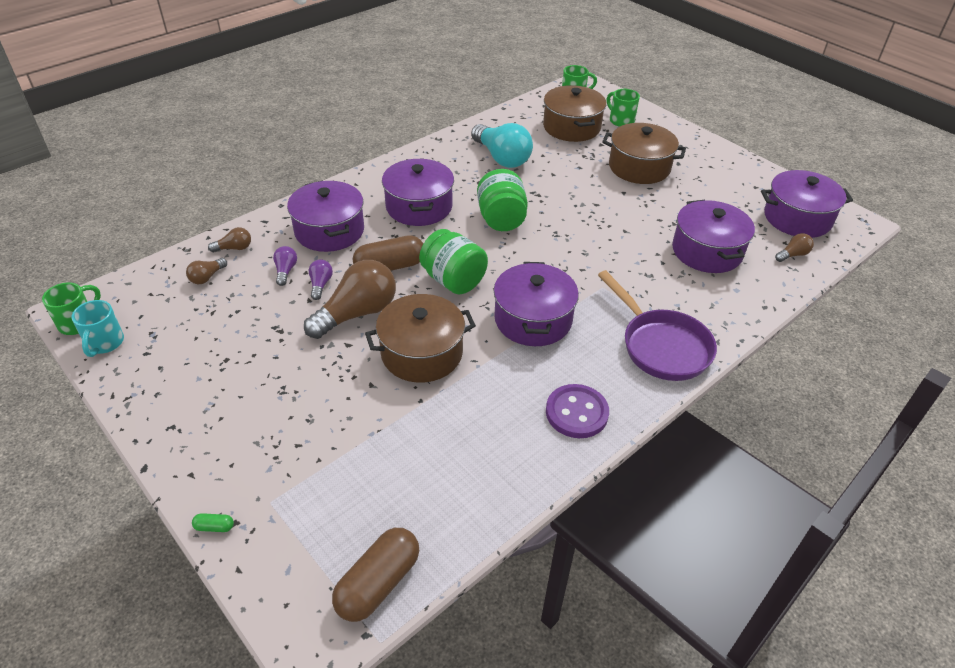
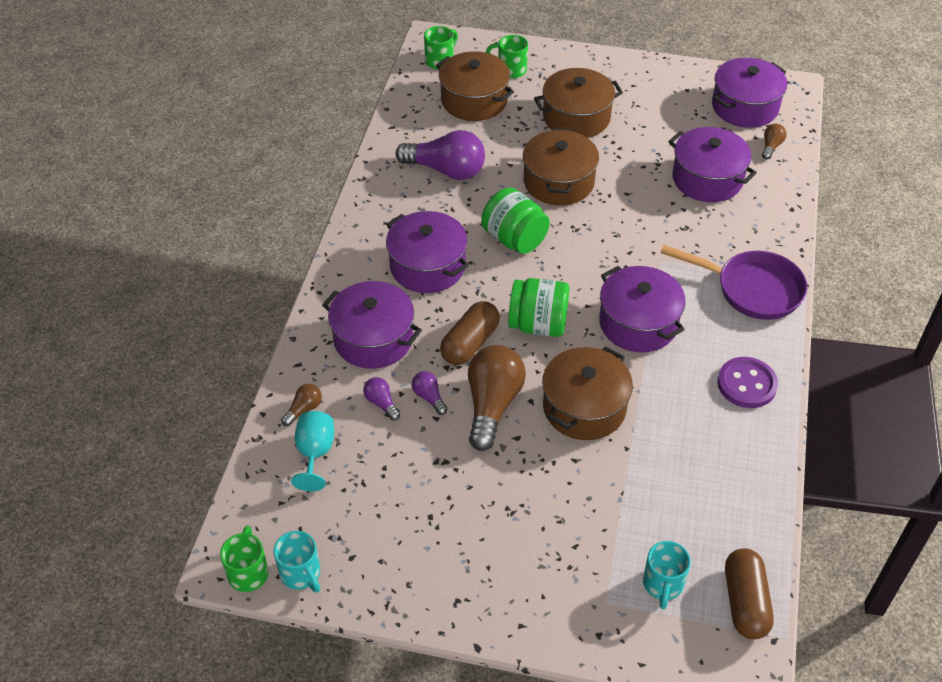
camera: 35 degrees left, 5 degrees up
brown light bulb [186,258,227,284] -> turquoise goblet [291,411,334,491]
green capsule [192,513,234,532] -> none
turquoise light bulb [471,123,533,168] -> purple light bulb [396,130,485,180]
none -> brown pot [523,128,599,205]
none -> turquoise mug [643,541,691,609]

